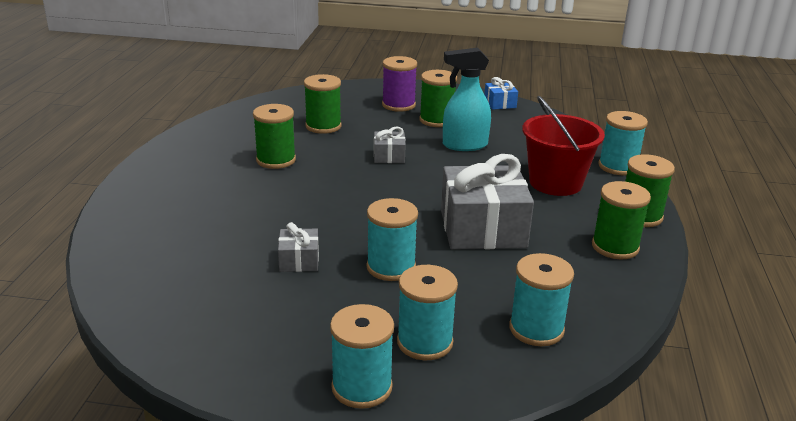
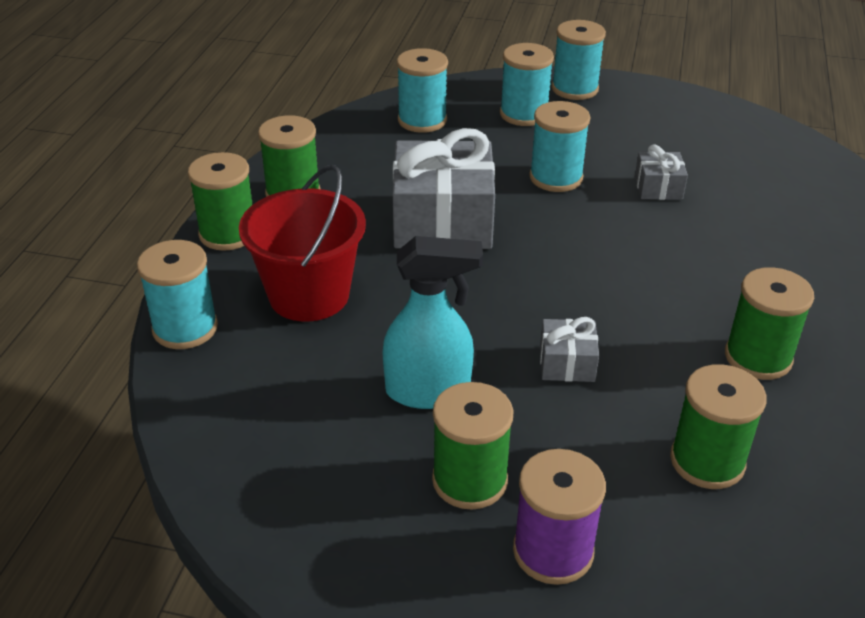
camera: 175 degrees left, 10 degrees up
blue gift [484,77,518,110] -> none

